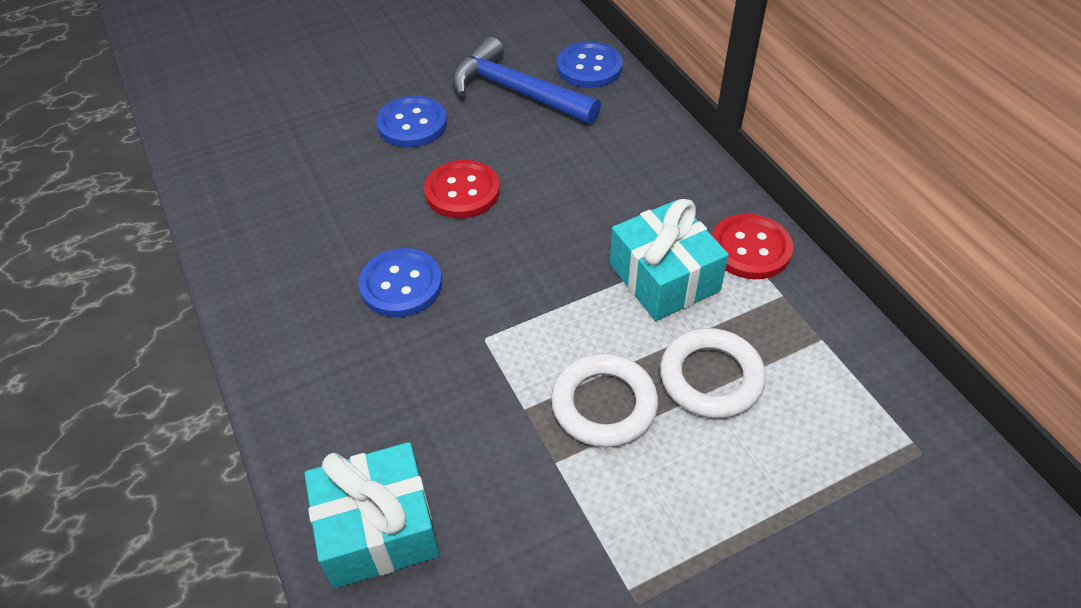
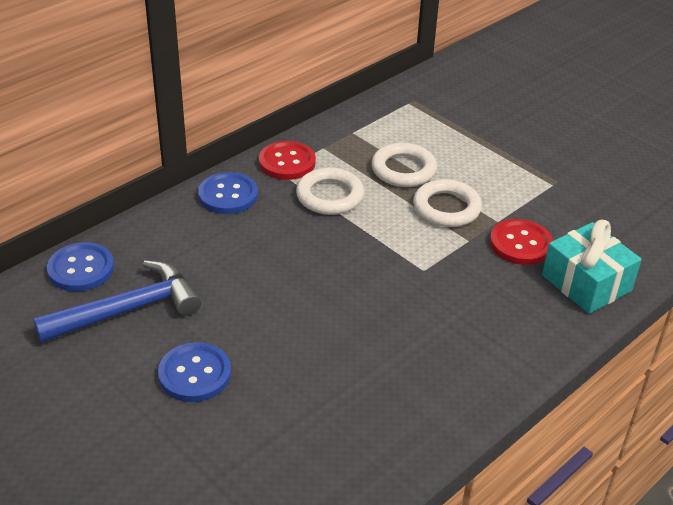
camera: 110 degrees left, 10 degrees down
blue button [359,248,442,317] -> blue button moved to [198,172,258,214]
red button [424,160,500,218] -> red button moved to [490,219,553,265]
blue hammer [453,37,601,124] -> blue hammer turned 135 degrees counterclockwise [33,260,201,343]
turquoise gift [610,199,729,321] -> white ring [296,168,364,215]

